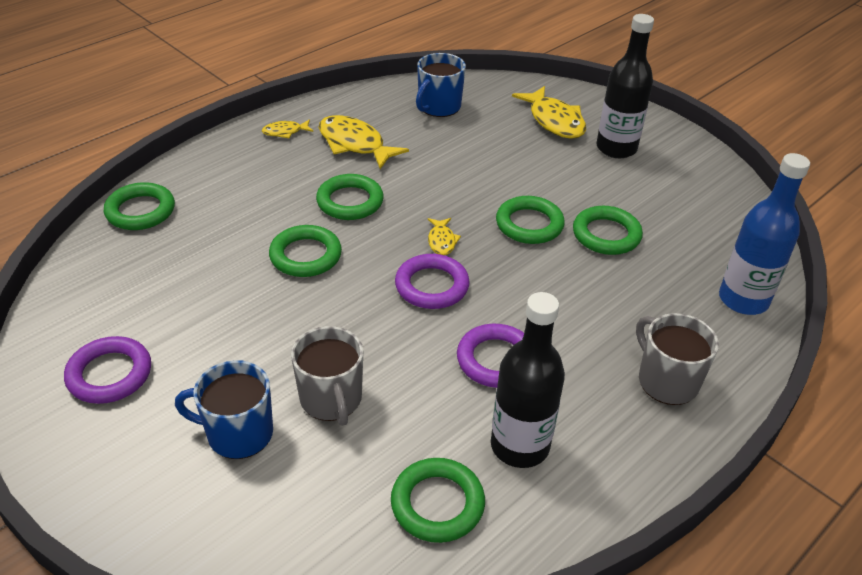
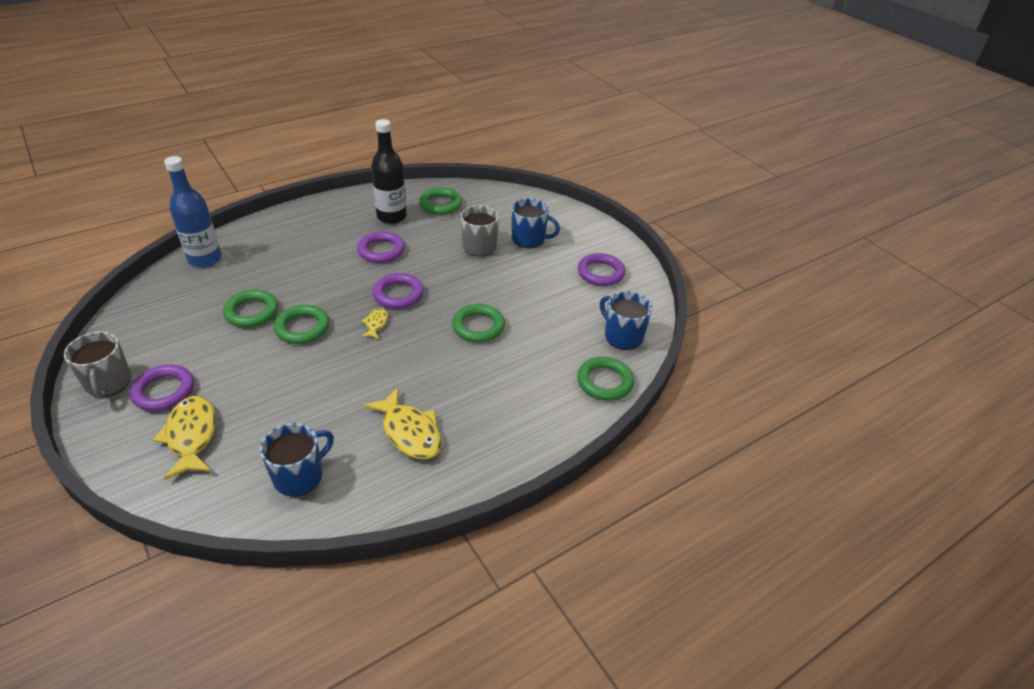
camera: 170 degrees left, 0 degrees up
yellow fish [262,120,313,138] -> none
green ring [316,174,384,220] -> none
black bottle [596,14,654,158] -> purple ring [130,365,194,411]
grey mug [636,313,719,405] -> grey mug moved to [64,331,132,399]
none -> blue mug [600,291,652,350]

